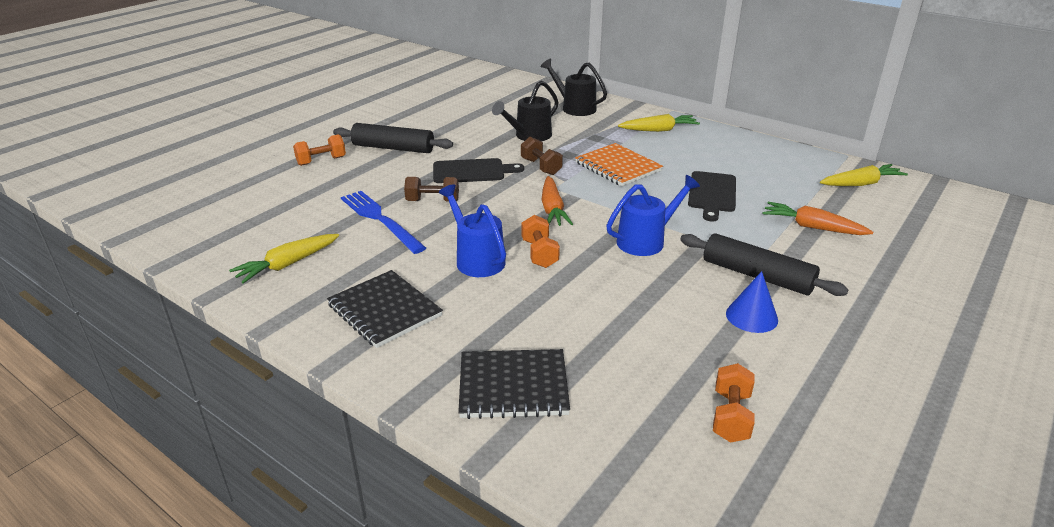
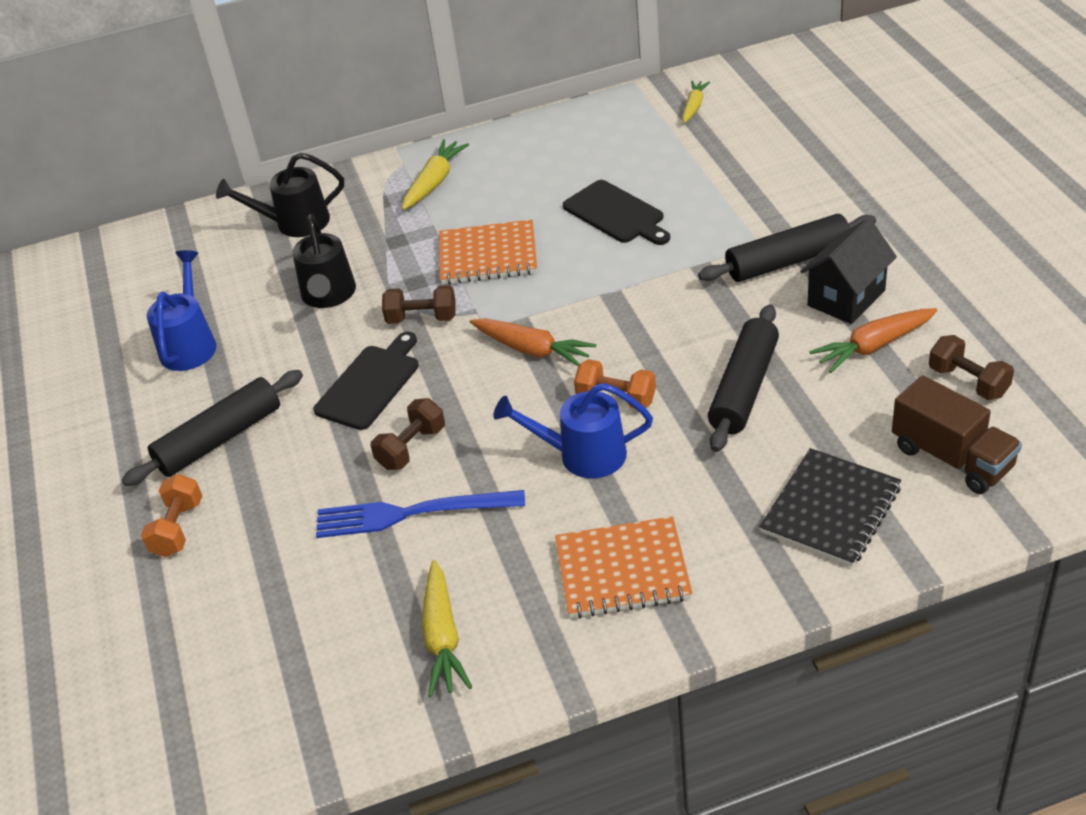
camera: 50 degrees left, 10 degrees up
black notebook [327,270,443,348] -> orange notebook [555,516,692,618]
blue watering can [606,175,700,256] -> blue watering can moved to [147,250,217,371]
orange dumbbell [713,363,755,443] -> brown dumbbell [929,335,1014,400]
blue cone [726,271,778,333] -> black house [800,218,897,324]
orange carrot [762,202,873,235] -> orange carrot moved to [809,308,938,373]
yellow carrot [820,164,908,186] -> yellow carrot [682,81,710,123], size x0.66
none -> black rolling pin [708,304,779,452]
none -> brown truck [892,375,1022,494]

